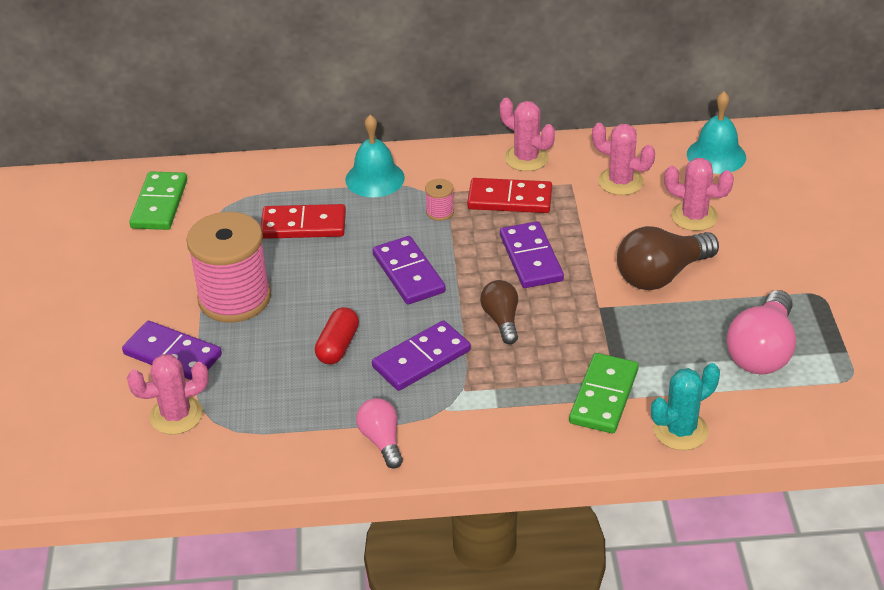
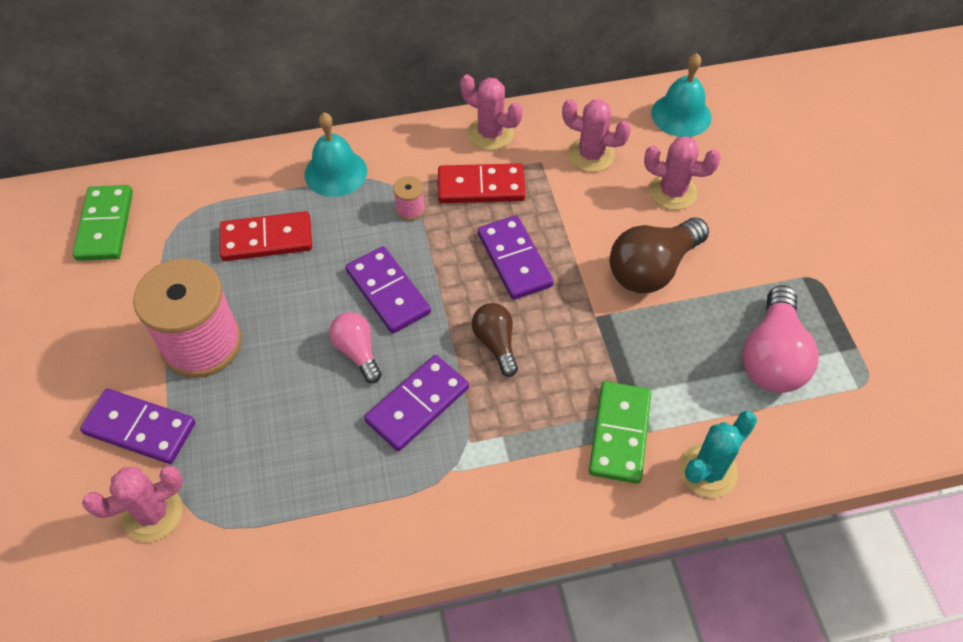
camera: 10 degrees left, 15 degrees up
red capsule [315,307,359,364] -> none
pink light bulb [356,398,403,469] -> pink light bulb moved to [329,312,382,383]

